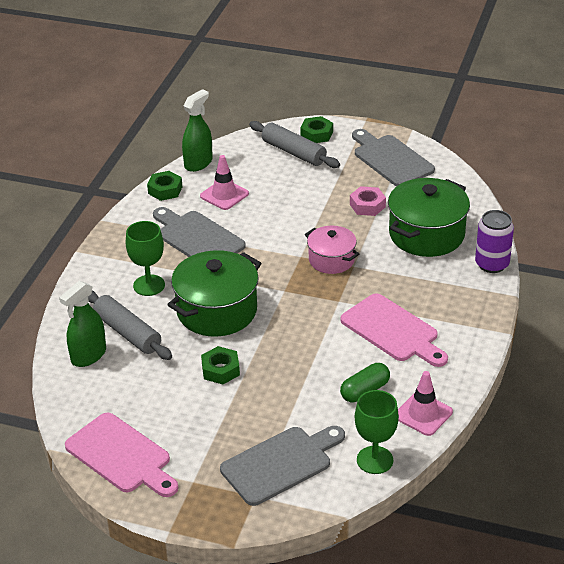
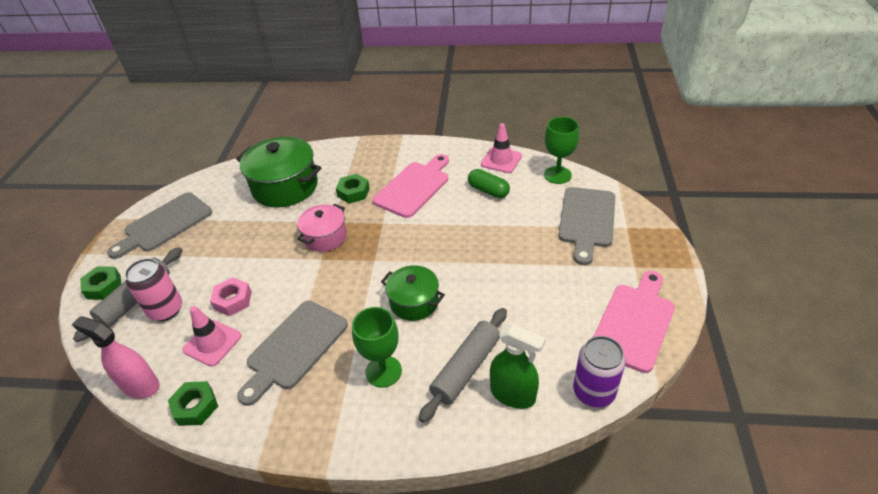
camera: 100 degrees left, 5 degrees up
green pot [167,250,261,337] -> green pot [381,265,445,321], size x0.60
green spray bottle [182,89,213,172] -> pink spray bottle [72,316,160,399]
green nut [201,346,240,385] -> green nut moved to [336,174,370,203]
grey cutting board [220,426,345,506] -> grey cutting board turned 120 degrees counterclockwise [558,187,615,265]
pink nut [350,186,386,216] -> pink nut moved to [210,277,252,316]
purple can [475,210,514,273] -> purple can moved to [573,336,626,407]
none -> pink can [125,258,182,321]

